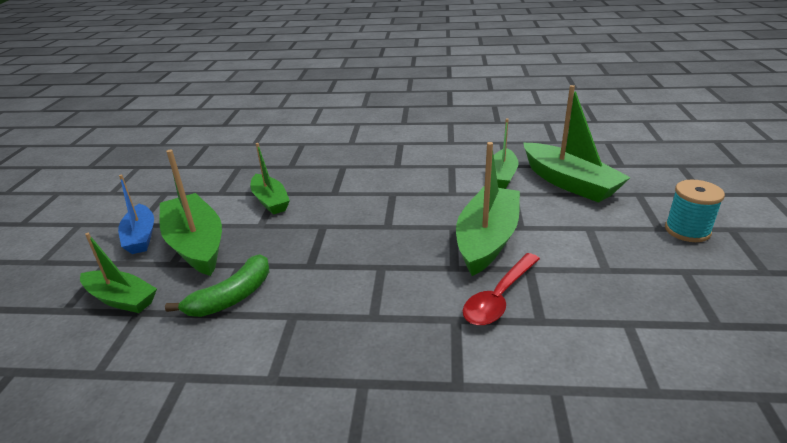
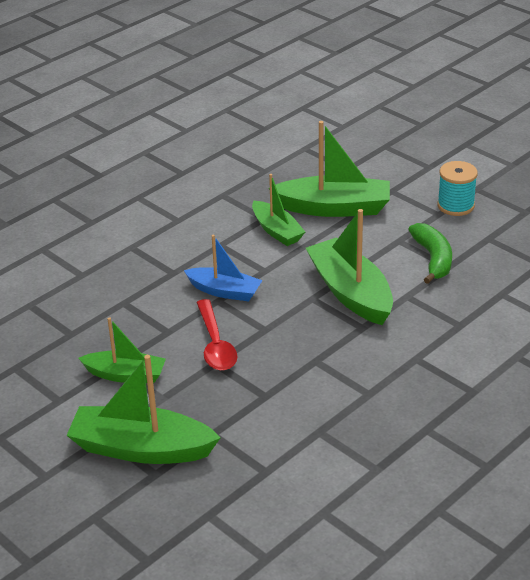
camera: 50 degrees left, 5 degrees up
green boat [80,233,157,313] -> none
blue boat [118,175,154,254] -> blue boat moved to [184,235,263,302]
green banana [165,254,269,317] -> green banana moved to [408,223,452,284]
red spoon [463,253,540,325] -> red spoon moved to [196,299,237,370]

